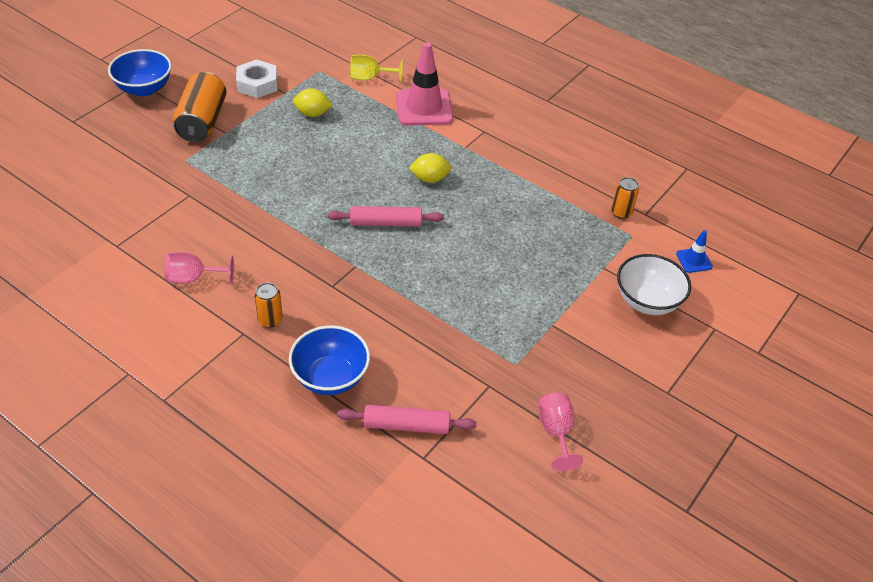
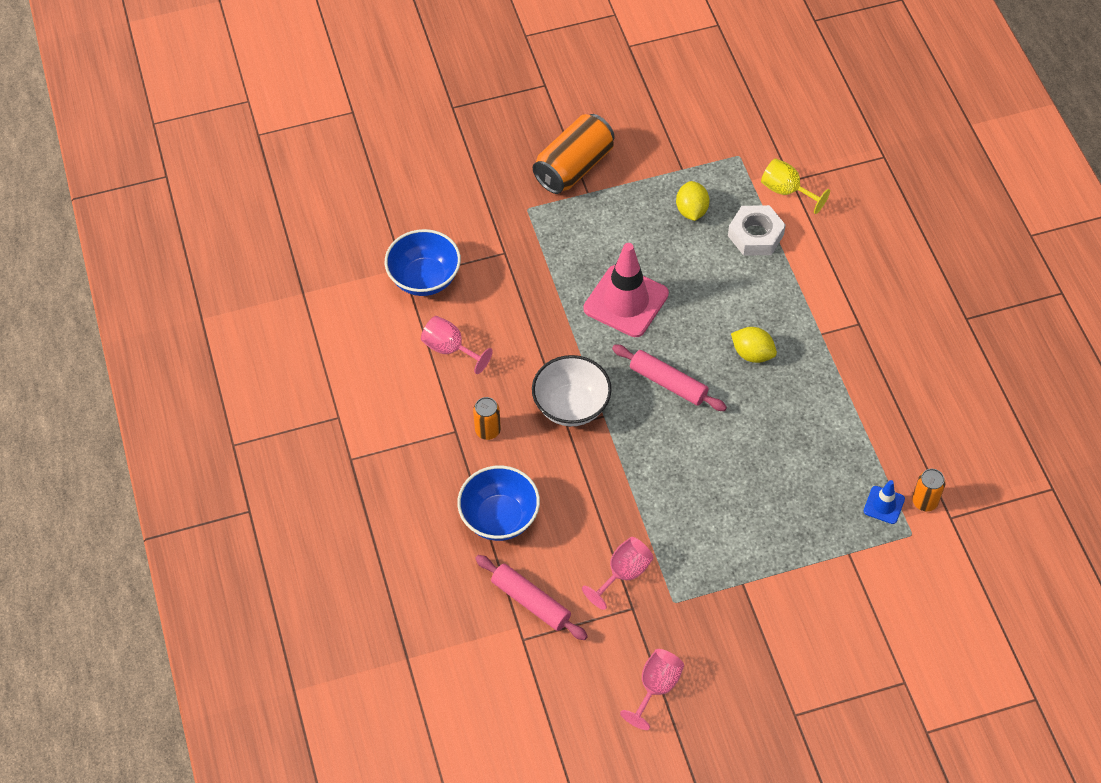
camera: 40 degrees right, 10 degrees up
blue bowl [108,49,172,96] -> blue bowl moved to [385,229,461,296]
white nut [236,59,277,98] -> white nut moved to [728,205,786,256]
yellow lemon [293,89,333,117] -> yellow lemon turned 45 degrees clockwise [676,181,710,221]
pink traffic cone [396,42,453,126] -> pink traffic cone moved to [584,243,669,337]
white bowl [617,254,691,315] -> white bowl moved to [532,355,612,426]
blue traffic cone [676,230,713,273] -> blue traffic cone moved to [864,480,905,524]
none -> pink goblet [582,537,654,610]

